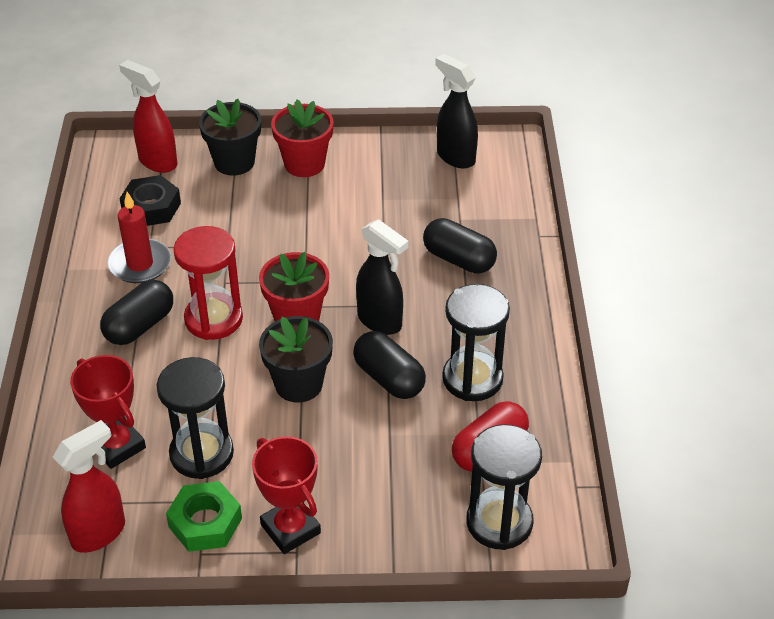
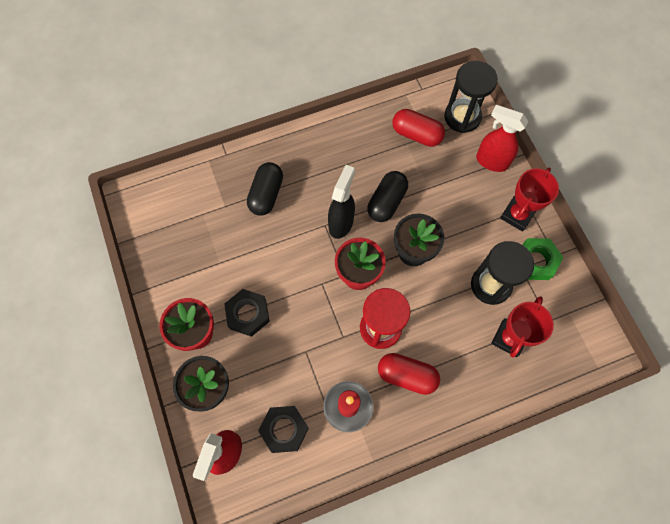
camera: 110 degrees left, 25 degrees up
red spray bottle [53,420,125,553] -> red spray bottle moved to [476,105,528,172]
black capsule [100,280,173,345] -> red capsule [378,353,440,395]
black spray bottle [435,54,478,168] -> none
black hourglass [442,284,510,401] -> none
none -> black nut [224,289,270,337]

